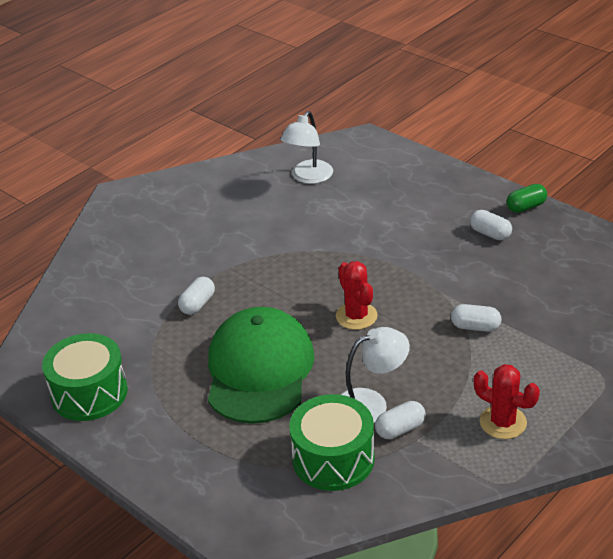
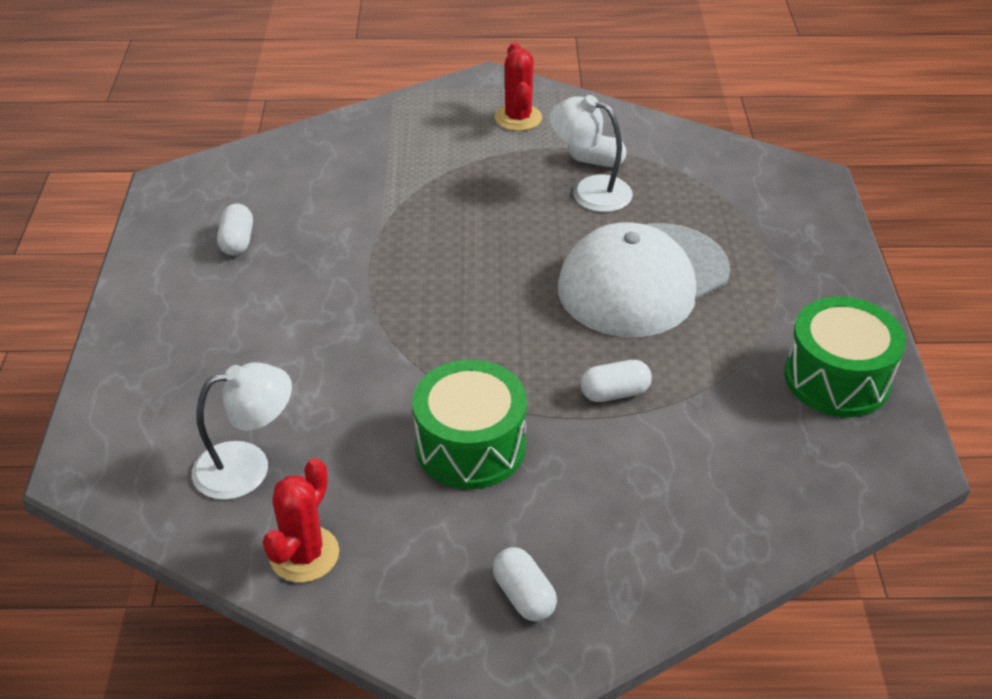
camera: 135 degrees left, 5 degrees up
green cap [208,307,314,424] -> white cap [558,222,731,337]
green drum [289,394,375,491] -> green drum moved to [412,360,527,489]
red cactus [336,261,378,330] -> red cactus moved to [263,458,339,583]
white capsule [451,304,502,332] -> white capsule moved to [493,547,557,621]
green capsule [507,184,547,213] -> none

